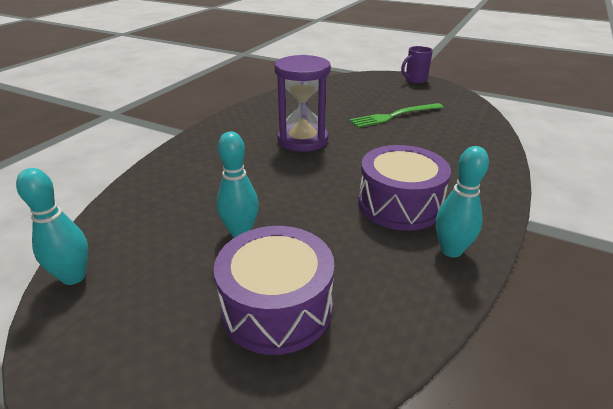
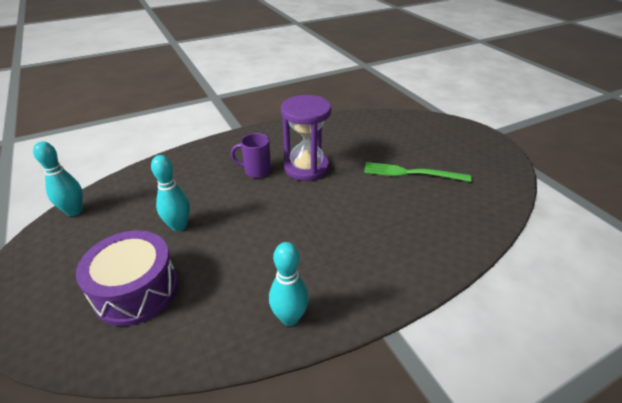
camera: 35 degrees right, 5 degrees up
purple drum [358,145,451,231] -> none
purple mug [401,46,433,83] -> purple mug moved to [231,133,271,178]

